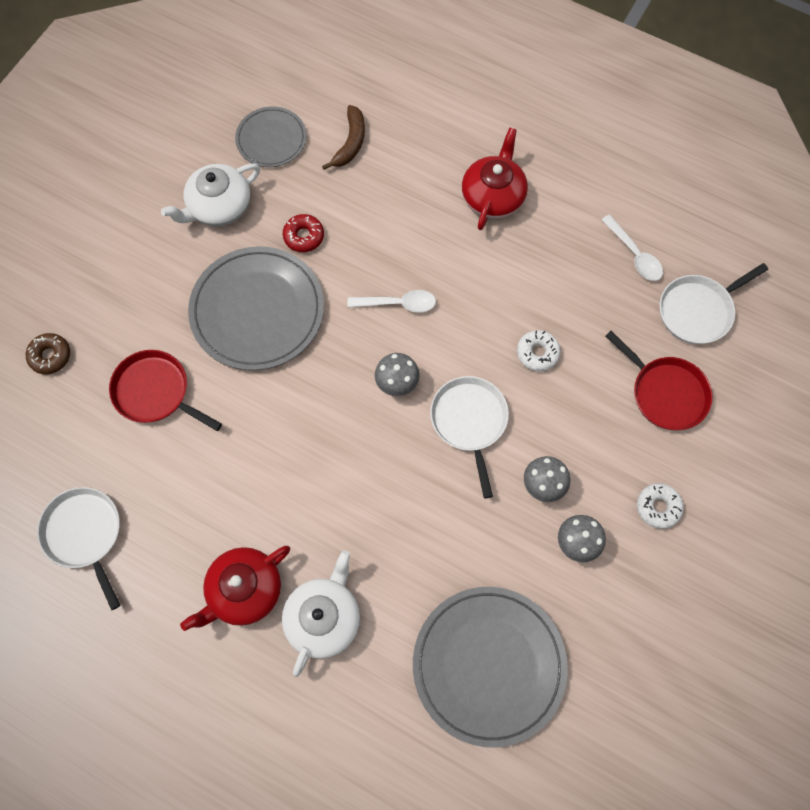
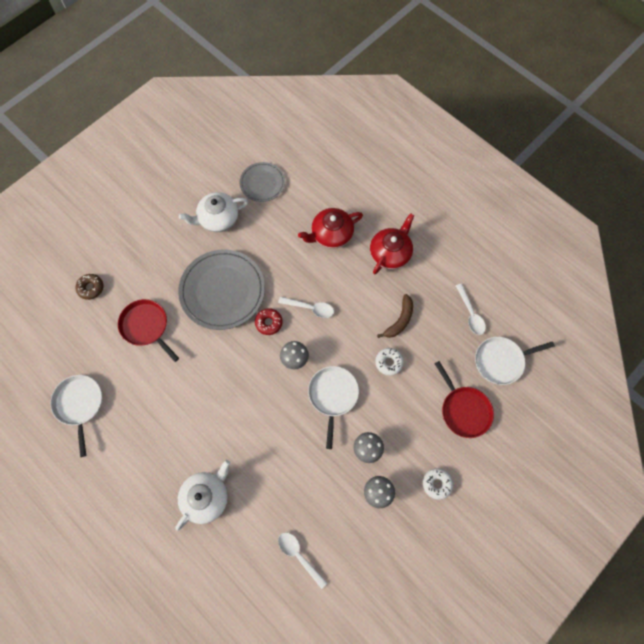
camera: 15 degrees right, 0 degrees up
red teapot [180,546,290,631] -> red teapot moved to [298,208,363,249]
red donut [283,214,324,252] -> red donut moved to [255,308,283,335]
brown banana [322,105,365,170] -> brown banana moved to [377,294,413,338]
grey plate [413,587,568,747] -> white spoon [278,532,327,589]

